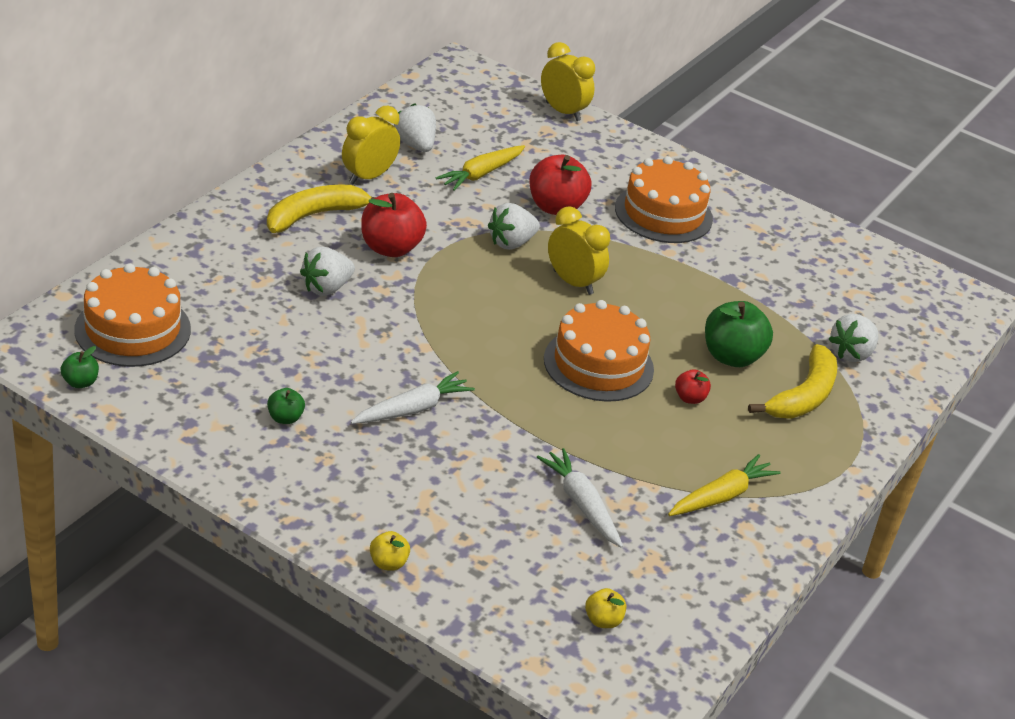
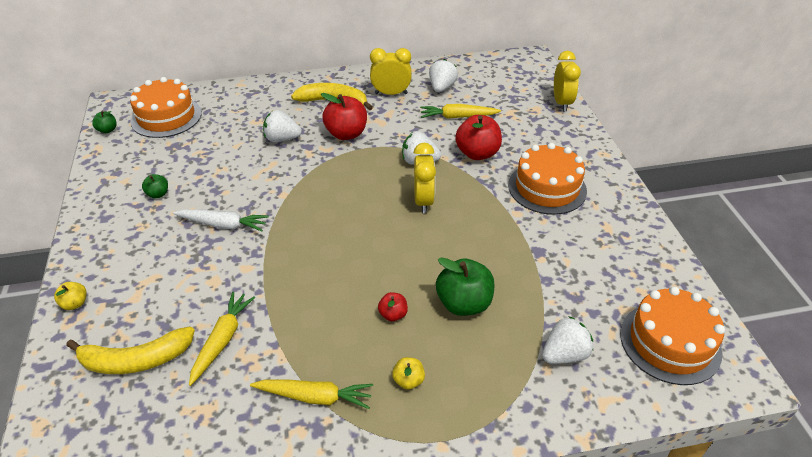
camera: 50 degrees right, 5 degrees up
white carrot [537,448,623,548] -> yellow carrot [189,291,255,386]
orange cake [544,300,654,402] -> orange cake moved to [620,286,725,385]
yellow apple [585,588,626,628] -> yellow apple moved to [392,357,425,390]
yellow banana [748,344,837,419] -> yellow banana moved to [66,326,195,374]
white strawberry [829,314,878,362] -> white strawberry turned 150 degrees clockwise [542,316,593,364]

